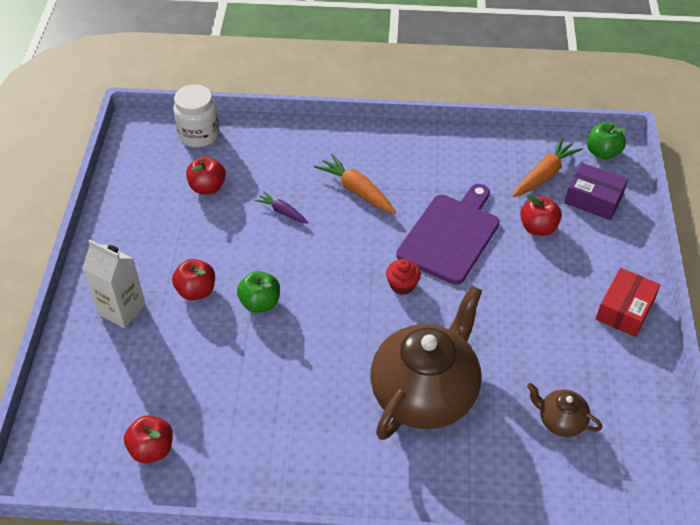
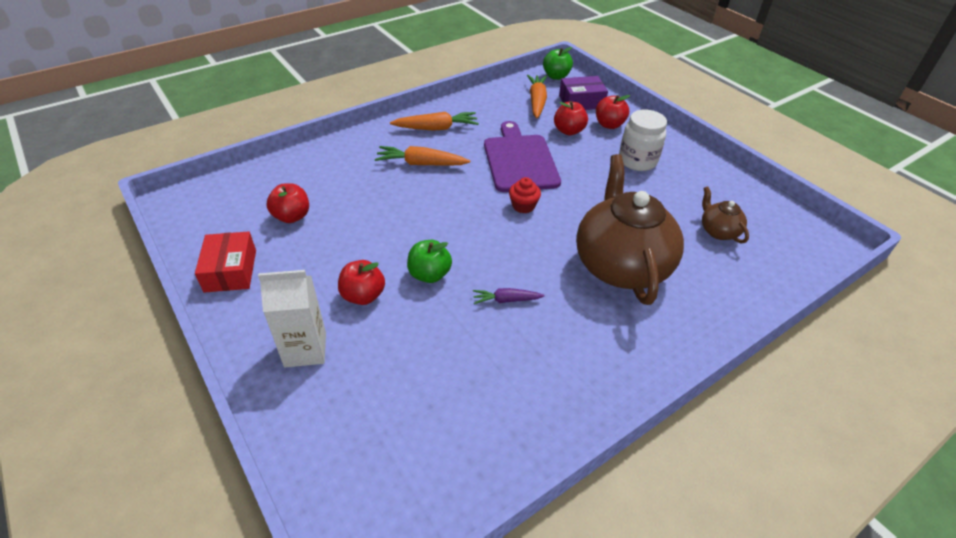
camera: 40 degrees left, 5 degrees down
red apple [124,415,173,463] -> red apple moved to [596,95,630,129]
white jar [174,84,219,147] -> white jar moved to [619,110,667,171]
purple carrot [254,191,308,223] -> purple carrot moved to [473,288,544,304]
brown teapot [527,383,602,437] -> brown teapot turned 75 degrees clockwise [702,186,749,243]
red box [596,268,660,337] -> red box moved to [195,231,256,293]
none -> orange carrot [390,112,479,131]

